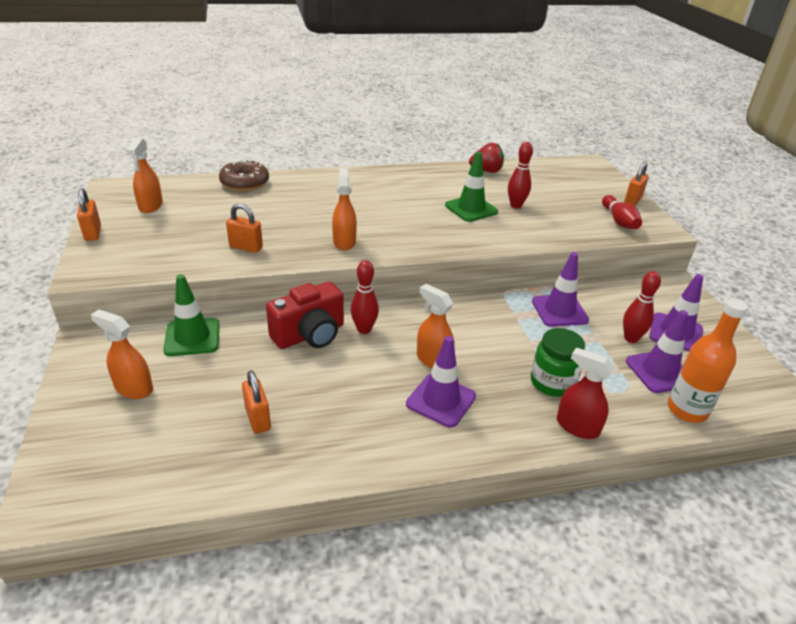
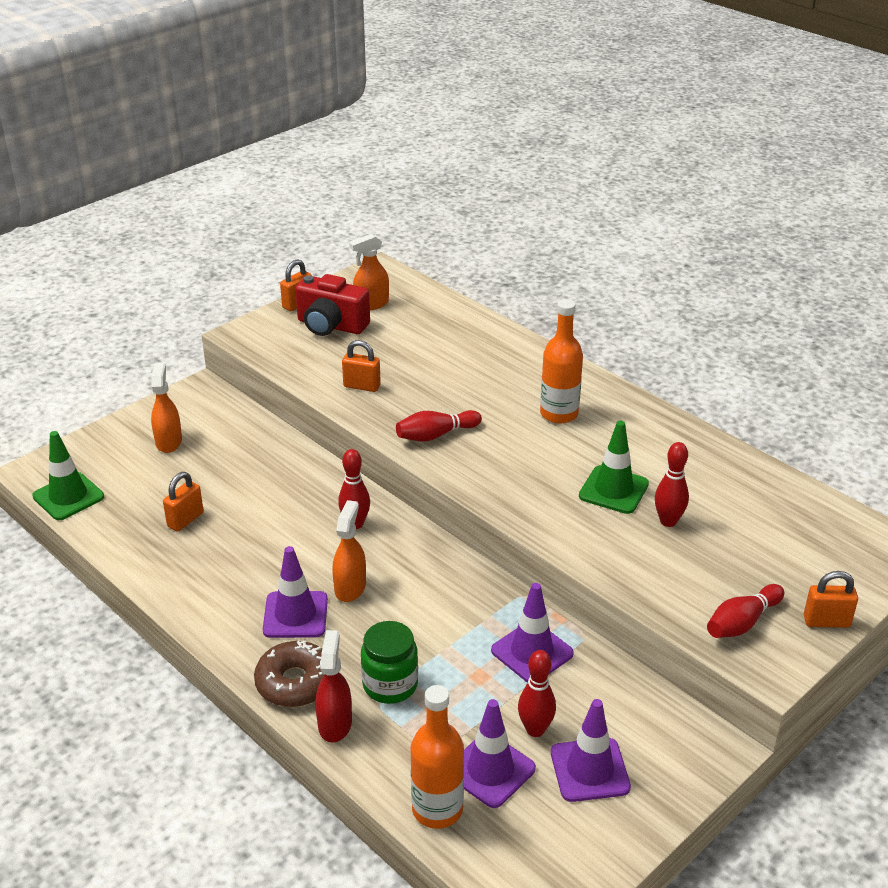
camera: 60 degrees right, 0 degrees up
green traffic cone [163,274,220,356] -> green traffic cone moved to [32,431,104,520]
brown donut [219,159,269,191] -> brown donut moved to [254,641,324,707]
orange padlock [226,203,263,253] -> orange padlock turned 60 degrees counterclockwise [342,340,381,392]
red camera [266,281,344,349] -> red camera moved to [295,274,370,336]
orange spray bottle [332,168,357,250] -> red bowling pin [396,410,482,442]
red strawberry [469,143,504,173] -> none
none -> orange bottle [540,299,583,423]

